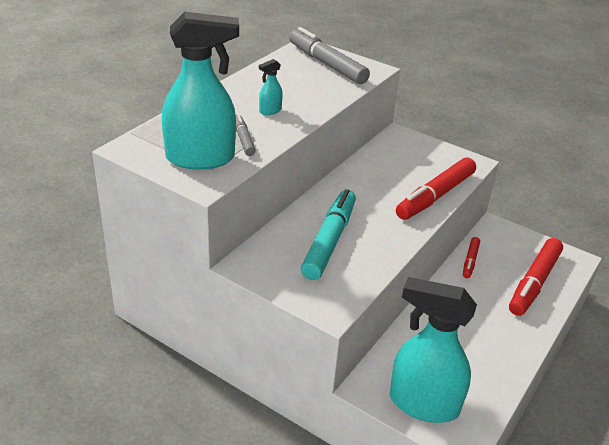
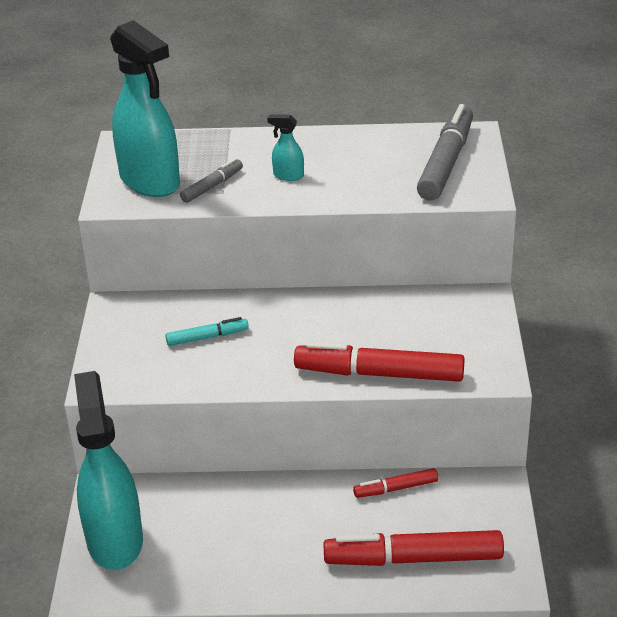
camera: 60 degrees right, 0 degrees up
turquoise marker [301,189,356,280] -> turquoise marker [165,317,249,346], size x0.51

